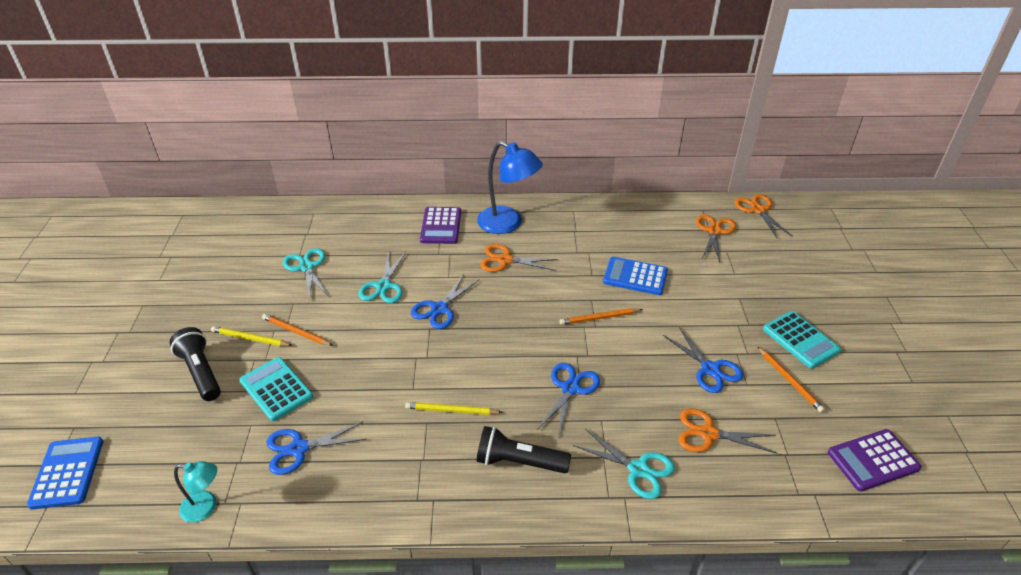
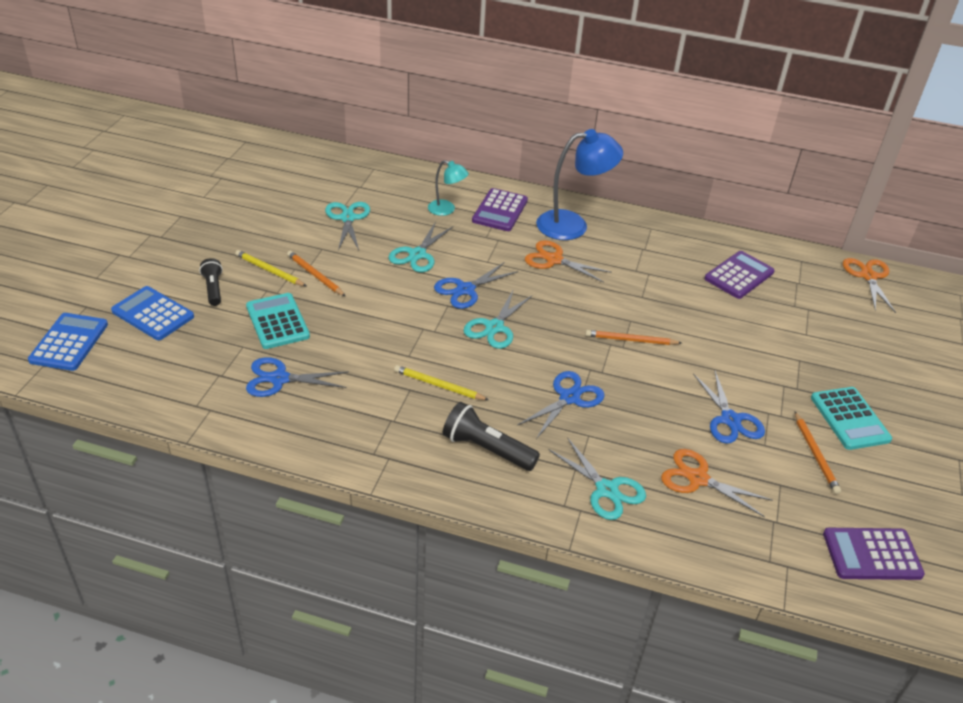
camera: 15 degrees right, 0 degrees up
black flashlight [170,327,221,401] -> black flashlight [199,258,223,306], size x0.64
turquoise lamp [174,461,217,522] -> turquoise lamp moved to [428,160,469,216]
blue lamp [477,141,543,234] -> blue lamp turned 60 degrees counterclockwise [536,129,623,240]
blue calculator [603,257,668,295] -> blue calculator moved to [111,286,194,340]
orange scissors [696,215,736,262] -> none
none -> turquoise scissors [464,289,533,349]
none -> purple calculator [704,251,775,299]

